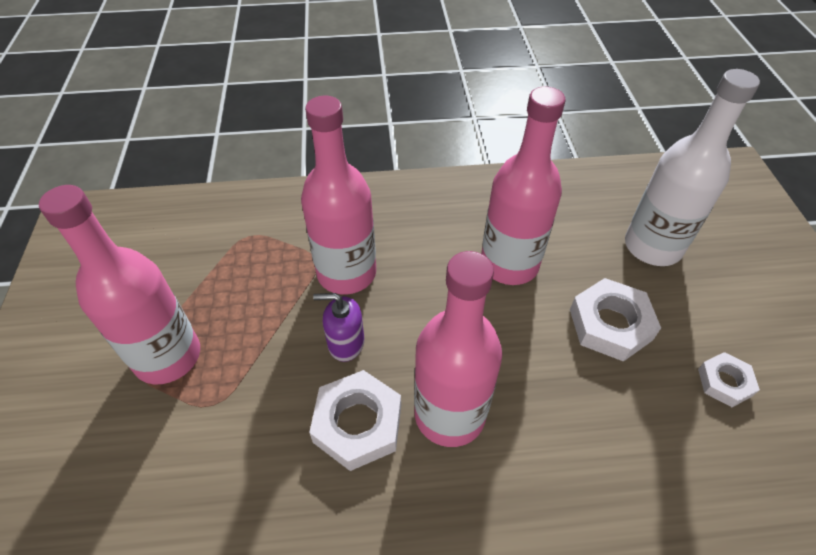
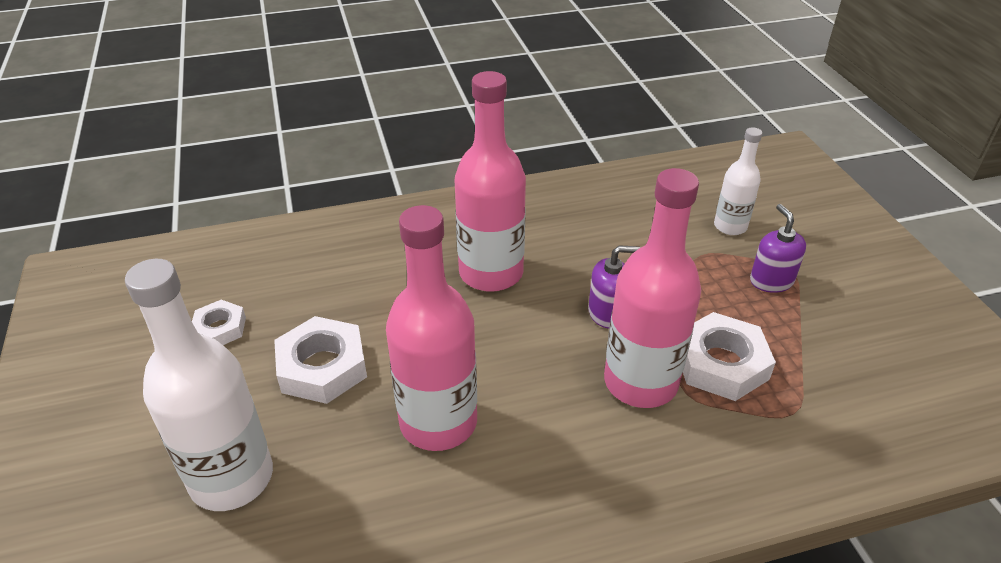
camera: 170 degrees right, 10 degrees down
pink bottle [39,185,200,384] -> purple soap dispenser [750,204,806,293]
white nut [309,370,401,471] -> white nut moved to [683,312,776,401]
none -> white bottle [714,127,762,235]

